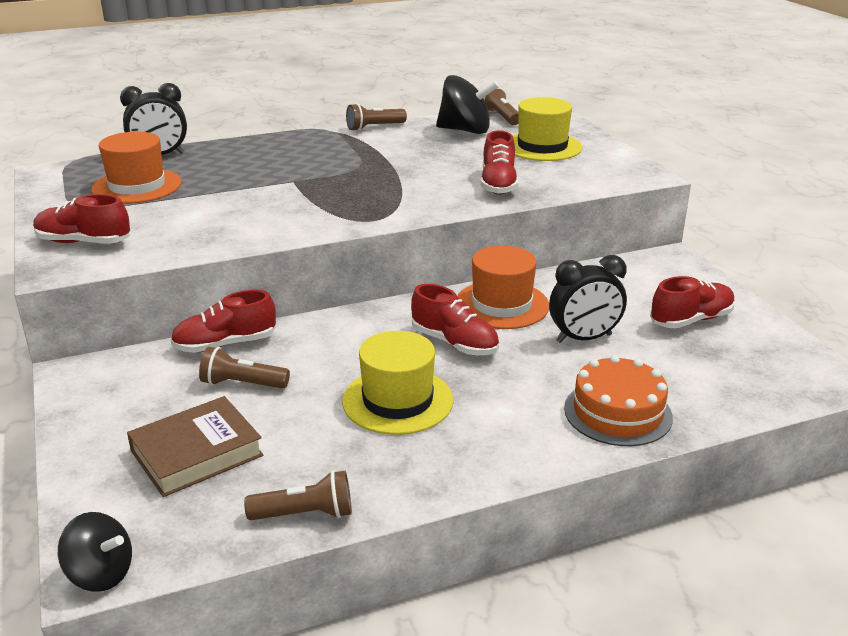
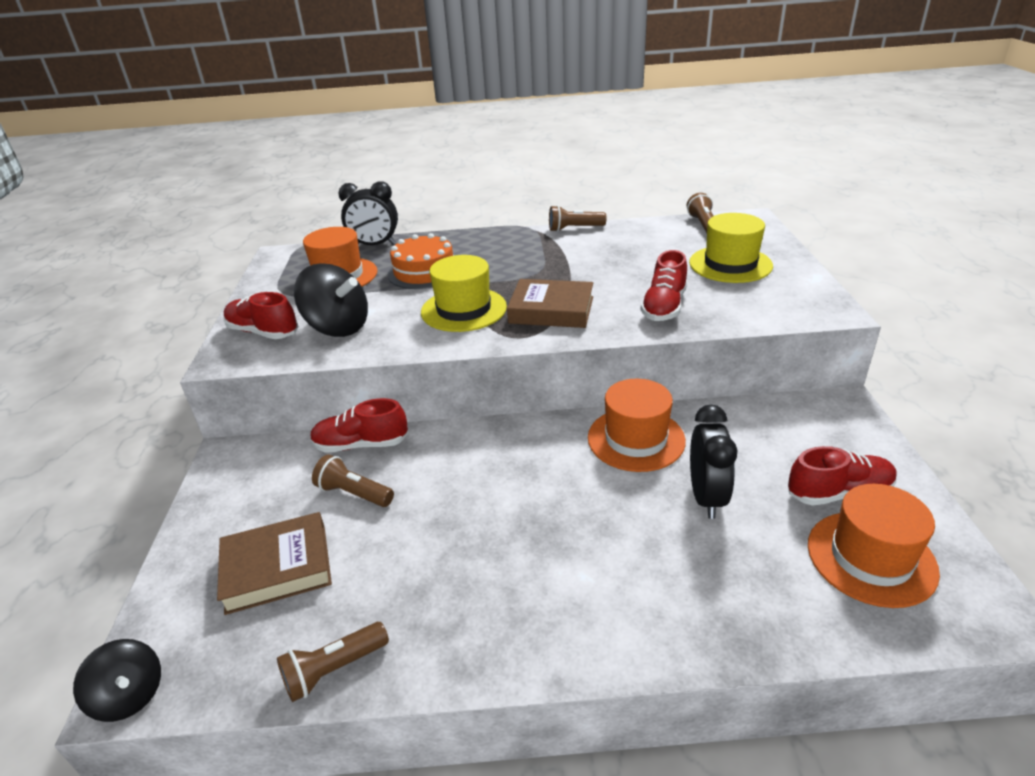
camera: 20 degrees right, 5 degrees up
brown flashlight [244,471,352,520] -> brown flashlight turned 135 degrees clockwise [277,622,389,702]
yellow hat [342,331,454,435] -> yellow hat moved to [421,255,507,332]
red shoe [411,284,499,355] -> none
black spinning top [436,75,499,134] -> black spinning top moved to [294,263,368,337]
black clock [549,255,627,343] -> black clock turned 90 degrees counterclockwise [690,405,737,519]
orange cake [564,355,673,446] -> orange cake moved to [388,233,454,289]
none -> brown book [507,279,593,328]
none -> orange hat [808,484,940,608]

